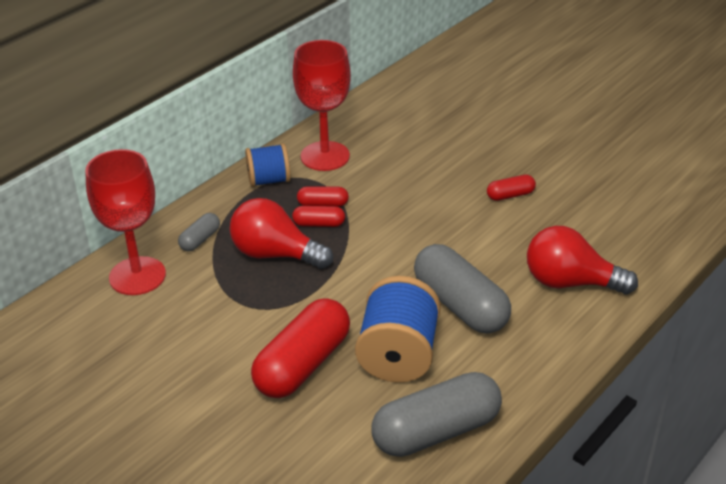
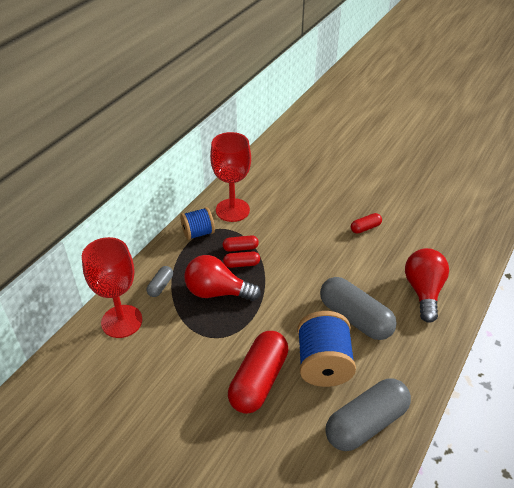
camera: 10 degrees left, 5 degrees up
red light bulb [527,226,638,294] -> red light bulb turned 90 degrees clockwise [405,248,449,323]

